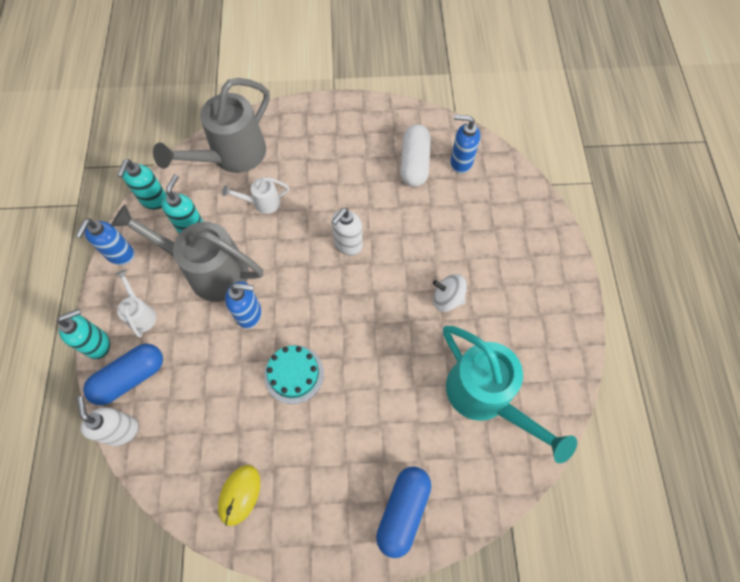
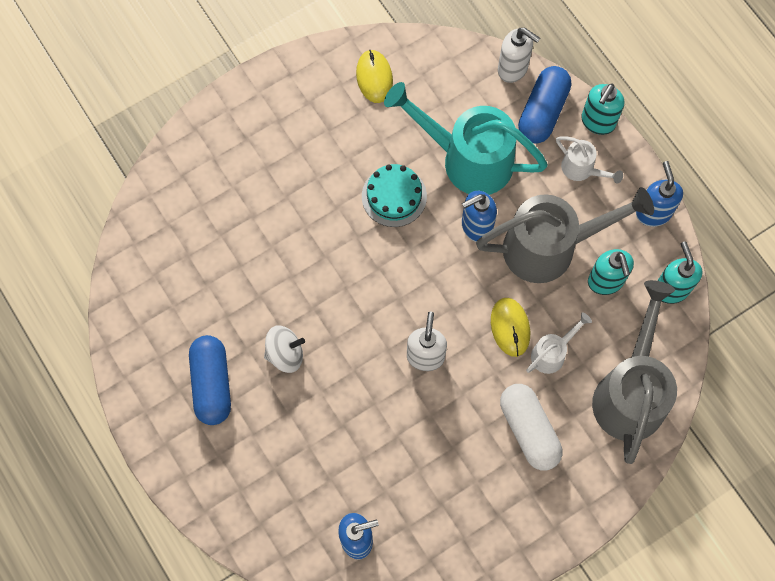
camera: 150 degrees right, 5 degrees up
blue capsule [376,467,431,558] -> blue capsule moved to [189,335,231,425]
white capsule [400,124,431,187] -> white capsule moved to [500,384,562,470]
turquoise watering can [443,326,577,463] -> turquoise watering can moved to [384,82,548,195]
none -> yellow mouse [491,298,530,357]

